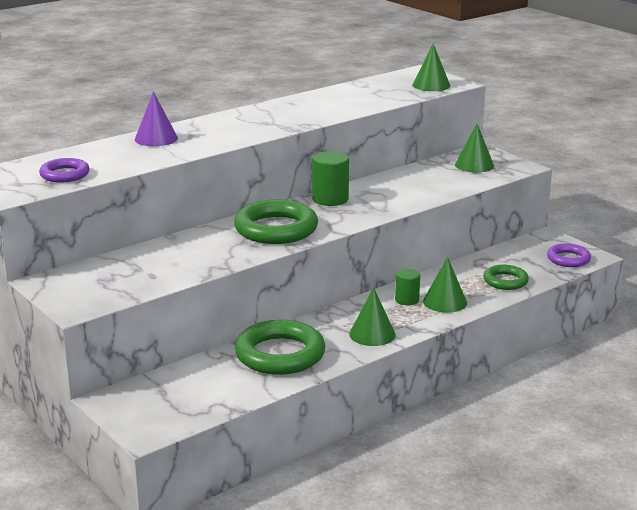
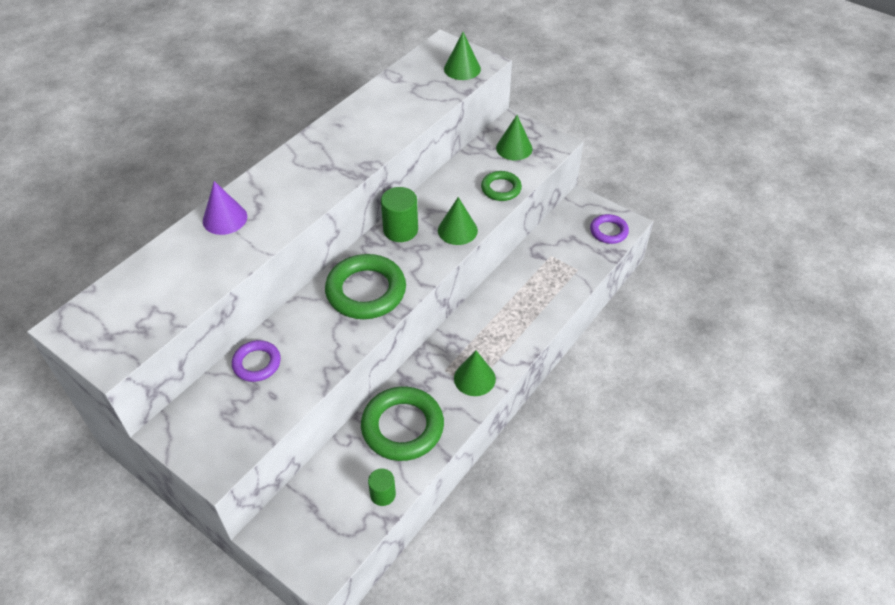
camera: 15 degrees left, 25 degrees up
purple ring [39,158,90,183] -> purple ring moved to [232,340,281,382]
green cylinder [395,269,420,305] -> green cylinder moved to [368,468,396,506]
green cone [423,257,467,313] -> green cone moved to [438,197,478,245]
green ring [483,265,529,290] -> green ring moved to [481,171,522,201]

